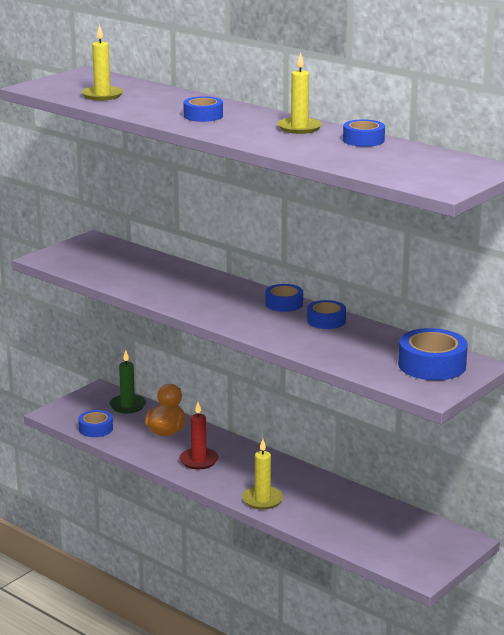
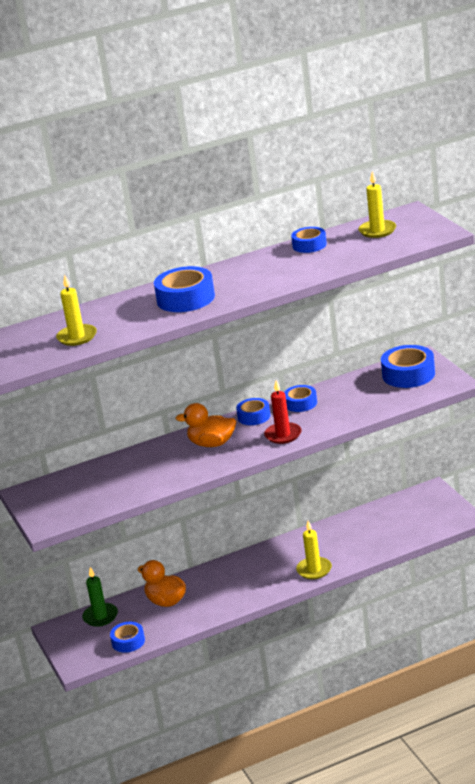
camera: 60 degrees left, 5 degrees up
red candle [179,402,219,469] -> red candle moved to [264,381,302,444]
blue tape [183,96,223,122] -> blue tape [154,266,215,312], size x1.64
yellow candle [277,52,322,134] -> yellow candle moved to [359,171,396,238]
none -> orange duck [176,403,236,447]

